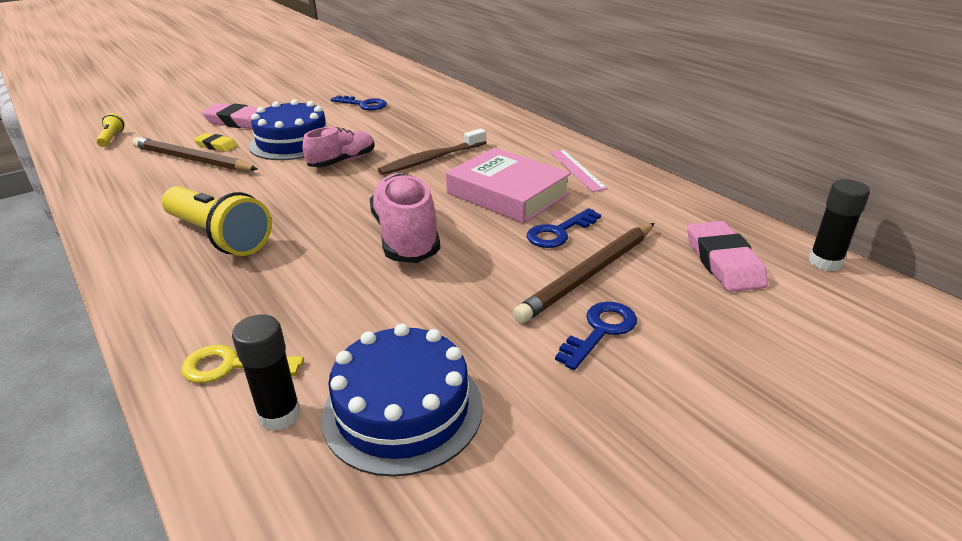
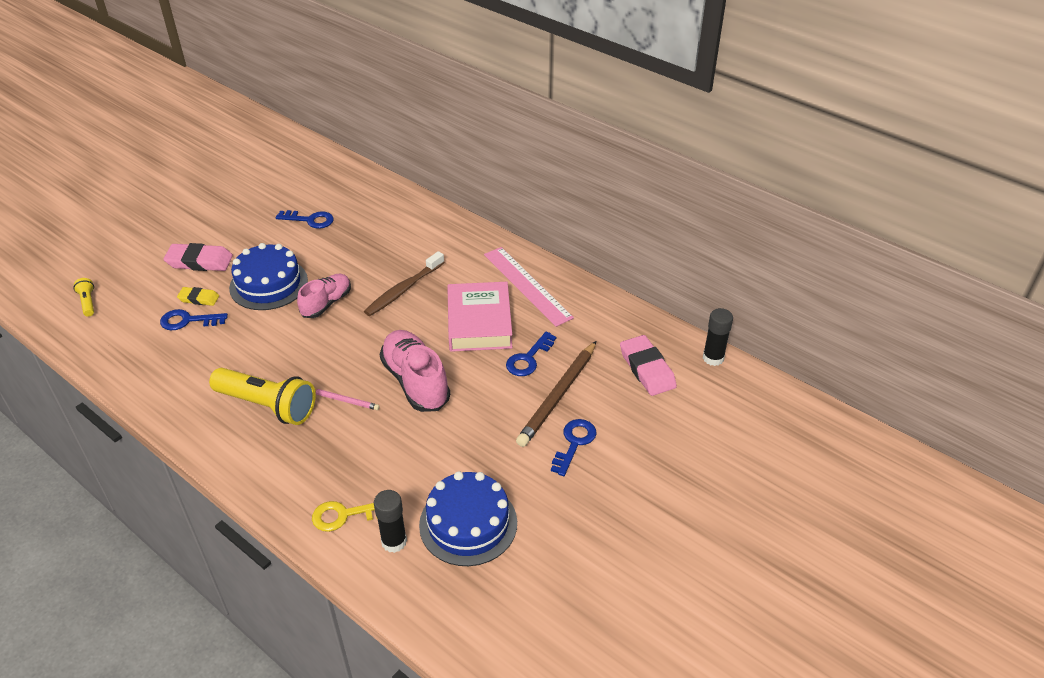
camera: 15 degrees left, 10 degrees up
brown pencil [132,137,258,171] -> blue key [160,309,228,330]
pink book [446,148,571,223] -> pink book turned 60 degrees clockwise [447,282,513,352]
pink ruler [549,149,608,192] -> pink ruler [484,247,574,327], size x1.62
none -> pink pencil [315,389,380,410]

